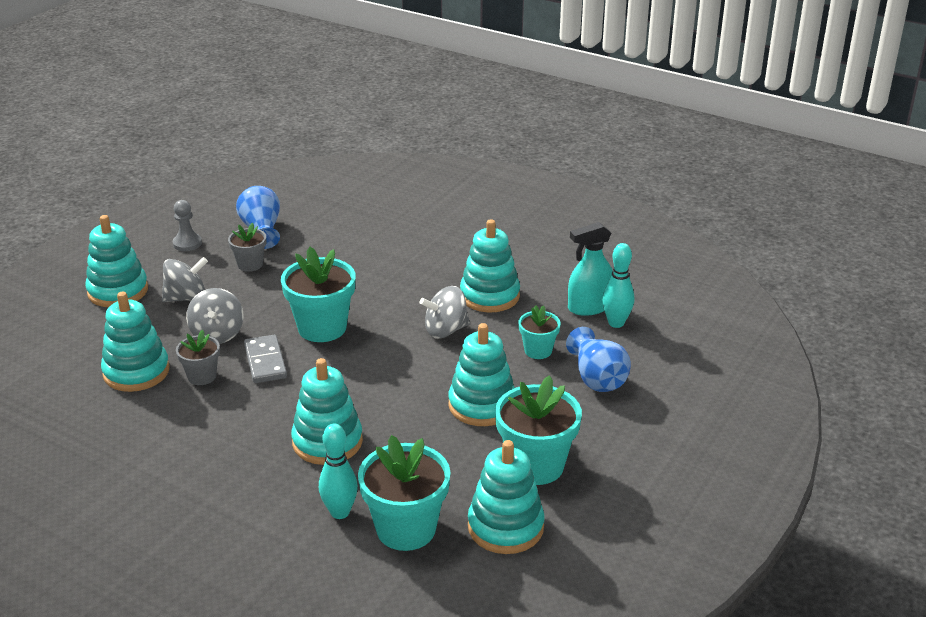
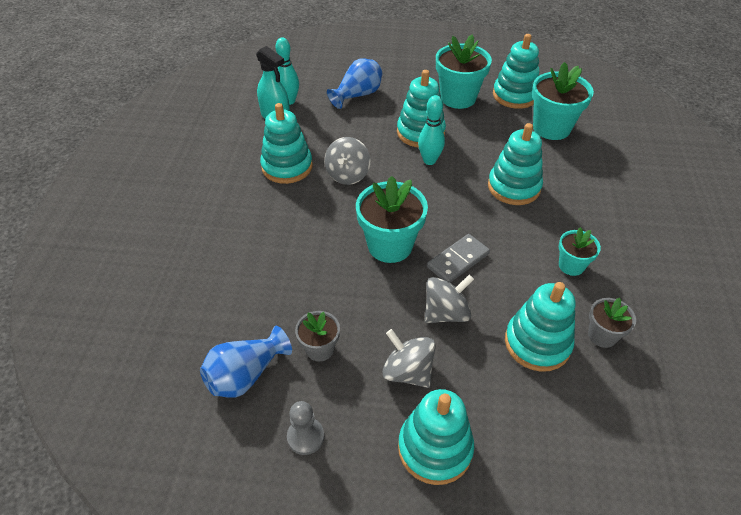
camera: 115 degrees left, 15 degrees up
grey flower pot [176,330,220,385] -> grey flower pot moved to [588,298,636,348]
turquoise bowling pin [319,423,358,519] -> turquoise bowling pin moved to [418,95,445,165]
grey spinning top [420,286,470,338] -> grey spinning top turned 60 degrees clockwise [325,137,370,185]
turquoise flower pot [519,305,561,359] -> turquoise flower pot moved to [559,227,601,276]

